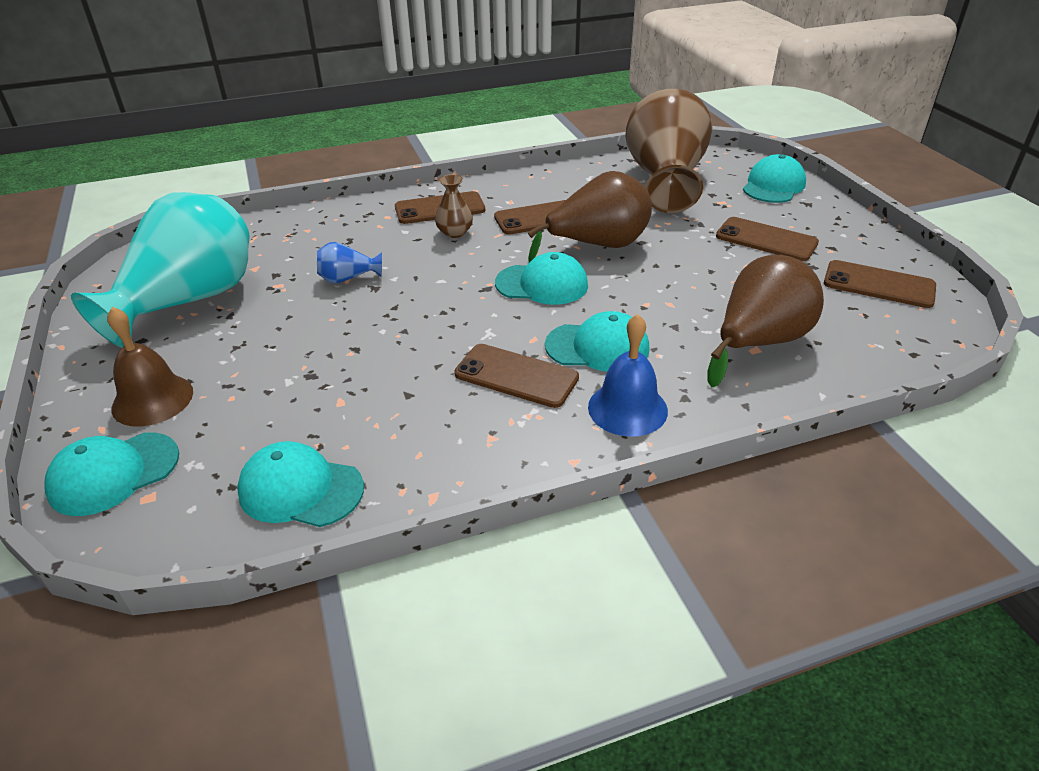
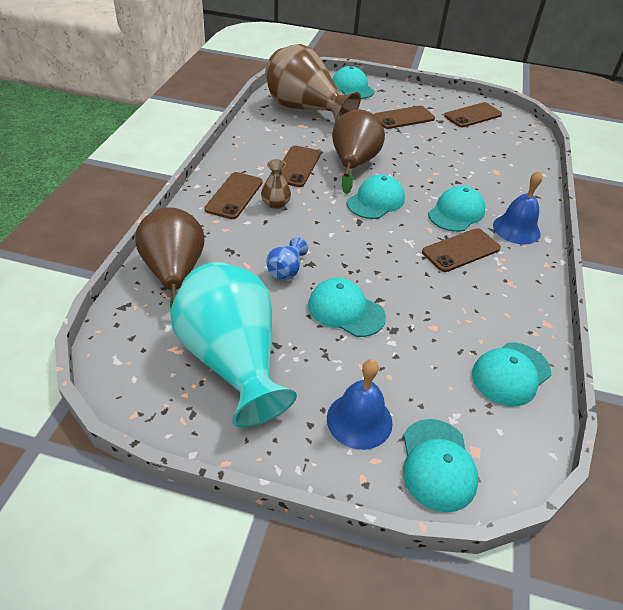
camera: 60 degrees left, 5 degrees up
brown bell [107,307,193,427] -> blue bell [327,359,393,450]
brown pear [708,255,824,387] -> brown pear moved to [135,207,204,308]
none -> turquoise cap [308,278,386,337]

